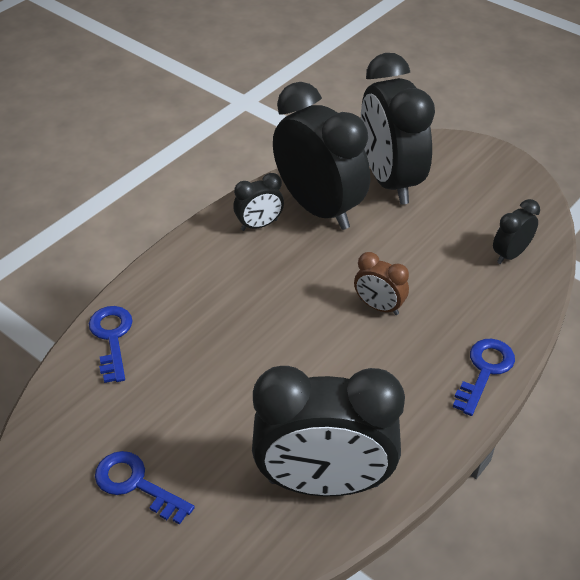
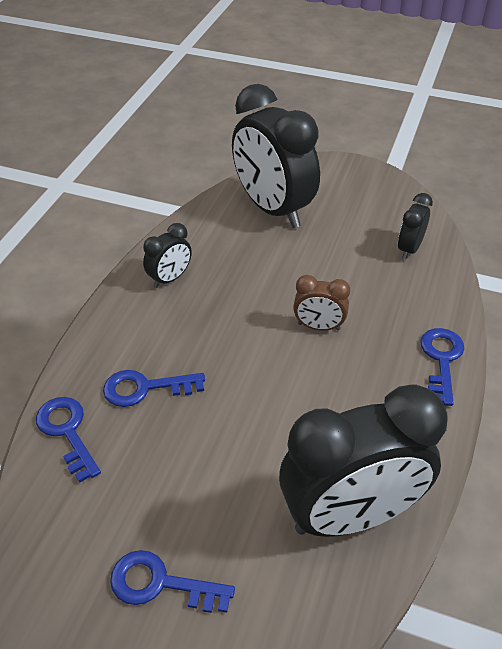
camera: 20 degrees left, 0 degrees up
black clock [273,82,370,230] -> none
none -> blue key [103,370,205,407]

